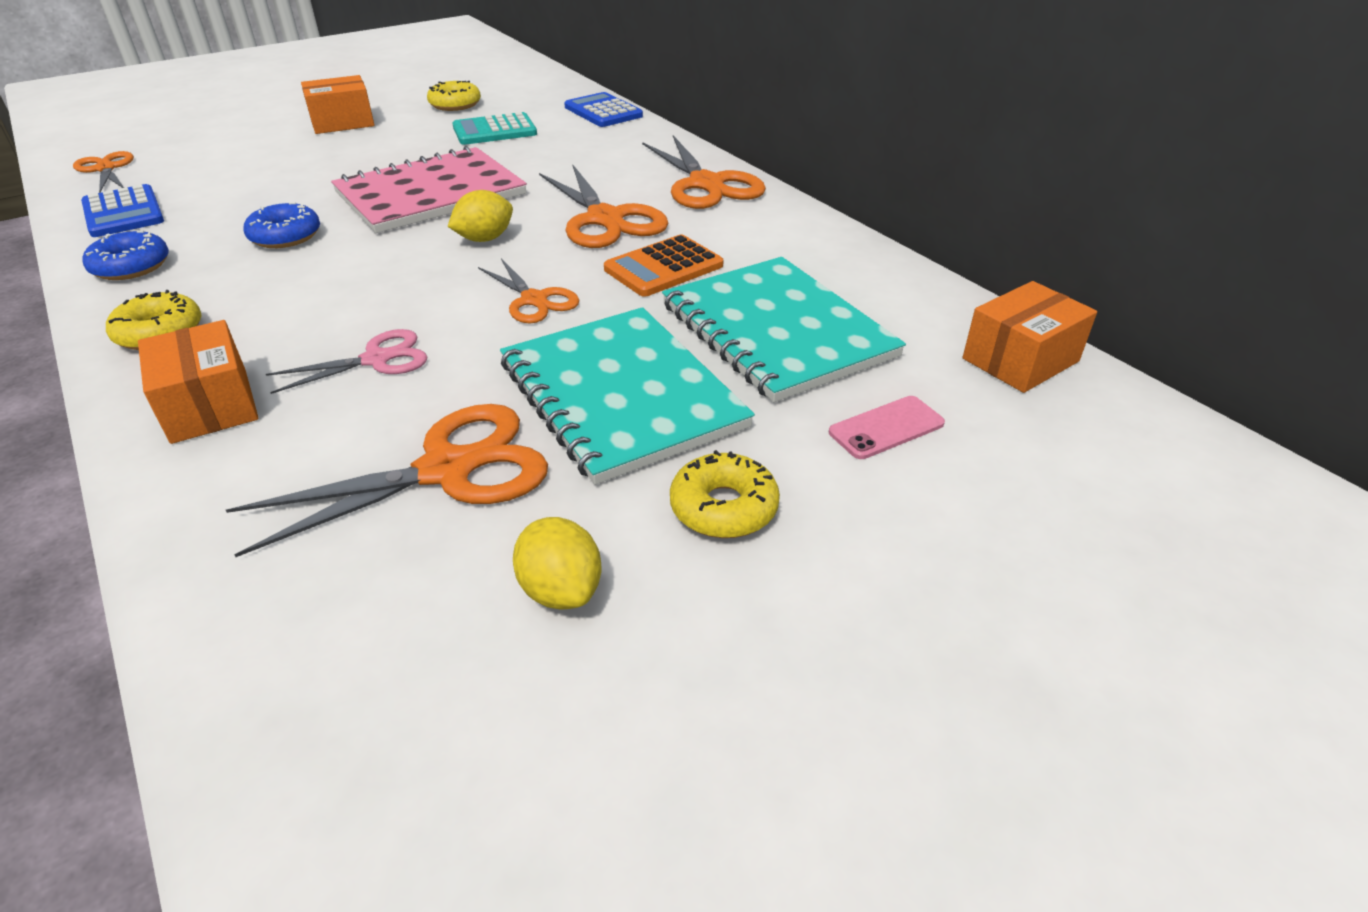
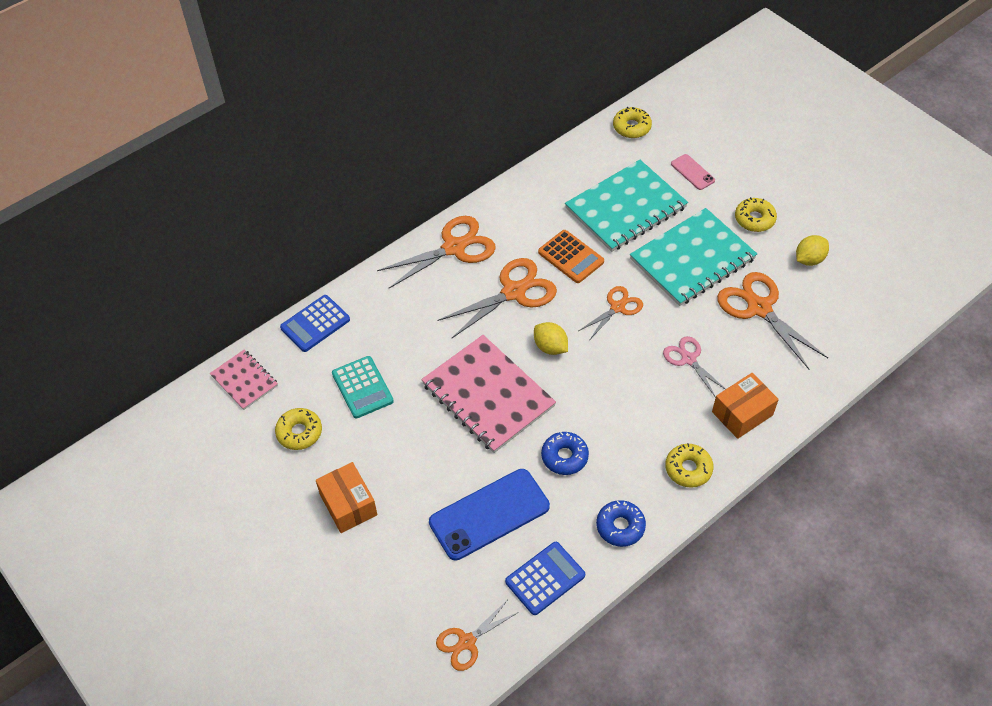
camera: 95 degrees left, 15 degrees up
orange box [963,281,1097,393] -> yellow donut [613,107,652,138]
none -> pink notebook [210,349,278,410]
none -> blue phone [429,469,550,561]

